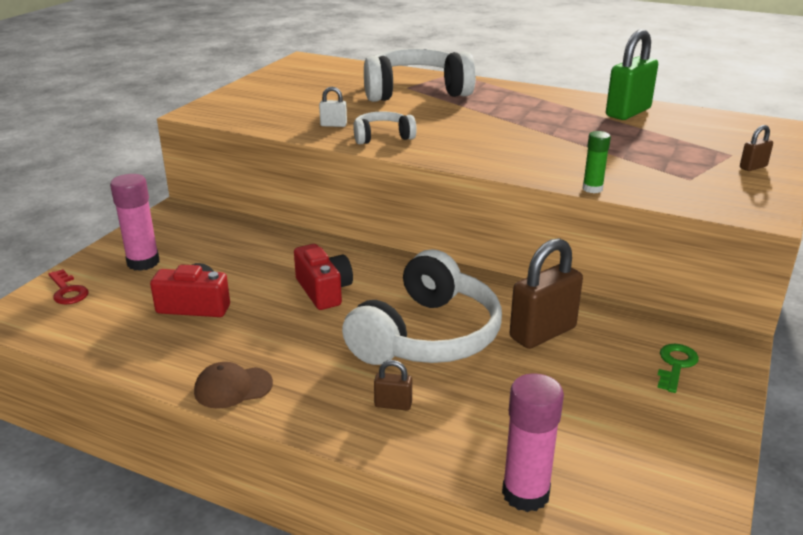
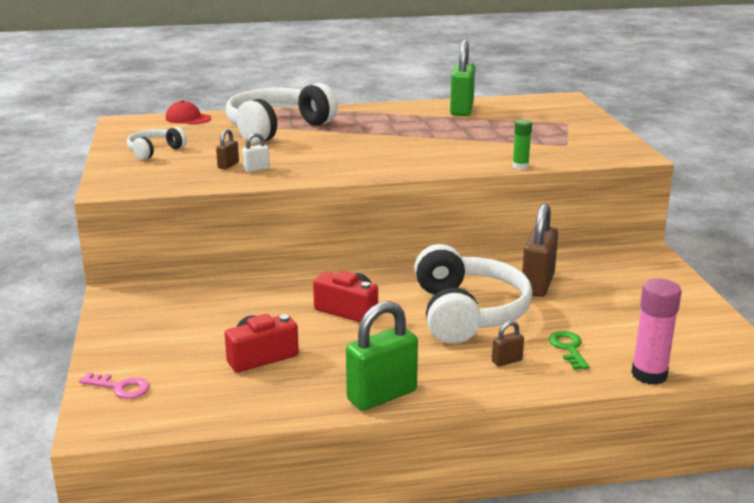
camera: 35 degrees left, 5 degrees down
red key [48,269,88,305] -> pink key [79,373,150,399]
pink glue stick [110,174,160,271] -> none
brown cap [194,362,273,409] -> green padlock [346,301,418,411]
white headphones [353,111,417,144] -> white headphones moved to [127,127,187,160]
green key [657,344,699,393] -> green key moved to [549,331,589,370]
brown padlock [740,125,773,171] -> brown padlock moved to [216,129,239,170]
none -> red cap [166,100,211,124]

